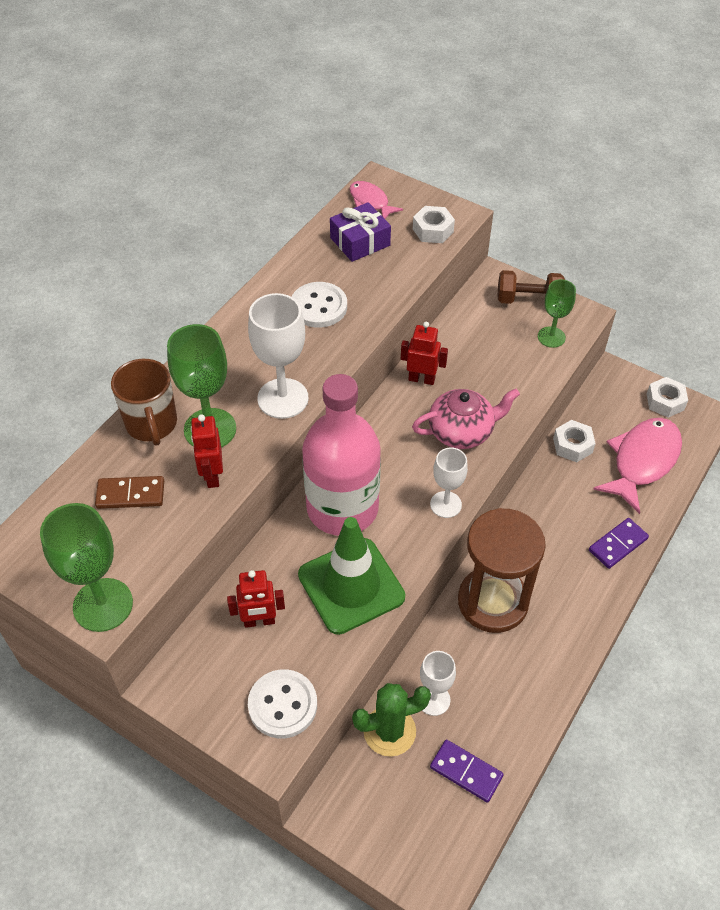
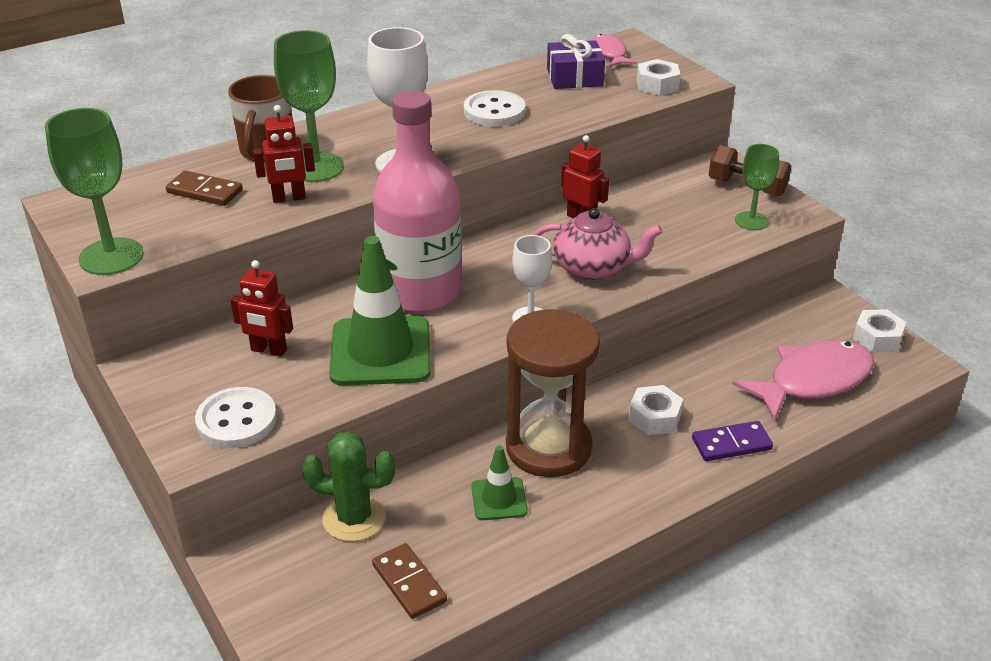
camera: 25 degrees right, 15 degrees down
red robot [191,414,223,488] -> red robot turned 120 degrees counterclockwise [253,105,315,203]
white goblet [420,651,456,716] -> none
purple domino [430,740,504,803] -> brown domino [372,543,447,619]
white nut [553,420,596,462] -> white nut moved to [628,385,683,435]
none -> green traffic cone [471,445,528,520]

